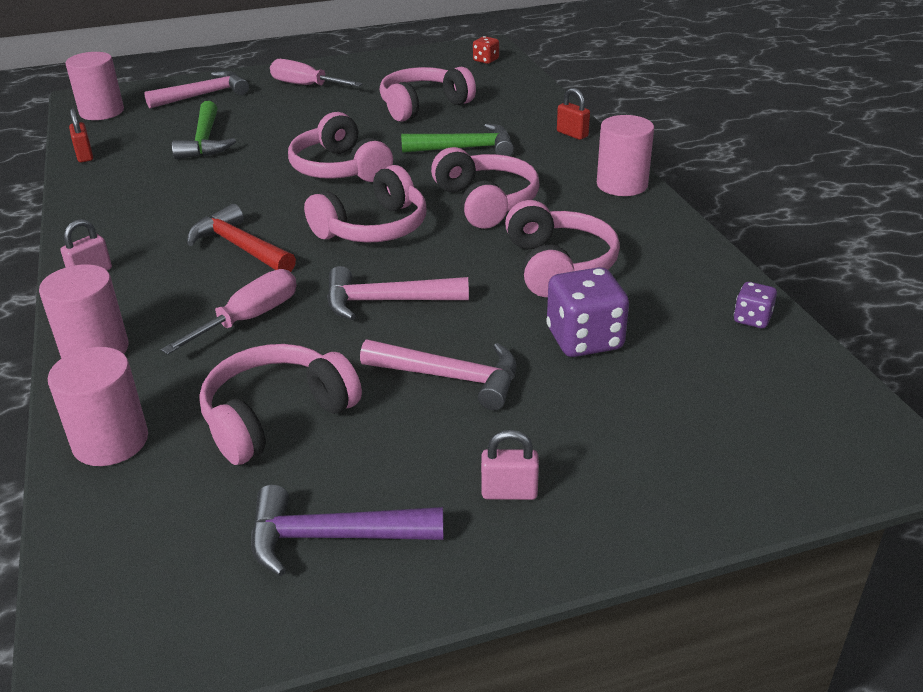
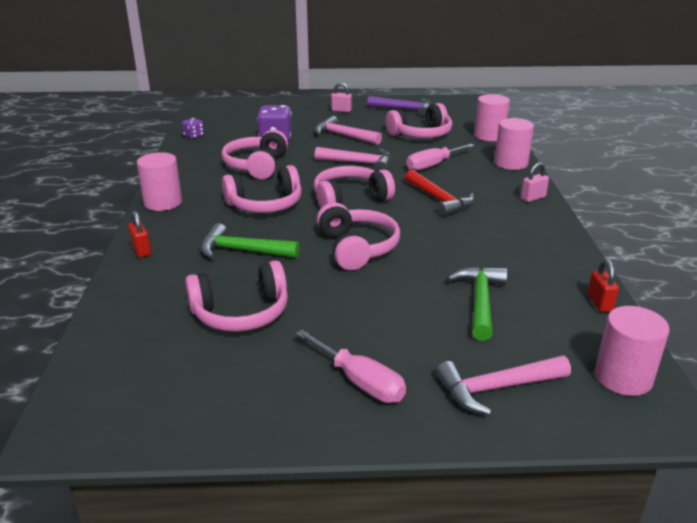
camera: 165 degrees left, 5 degrees down
pink headphones [431,147,540,229] -> pink headphones turned 105 degrees counterclockwise [222,165,302,213]
red dice [473,36,499,64] -> none

